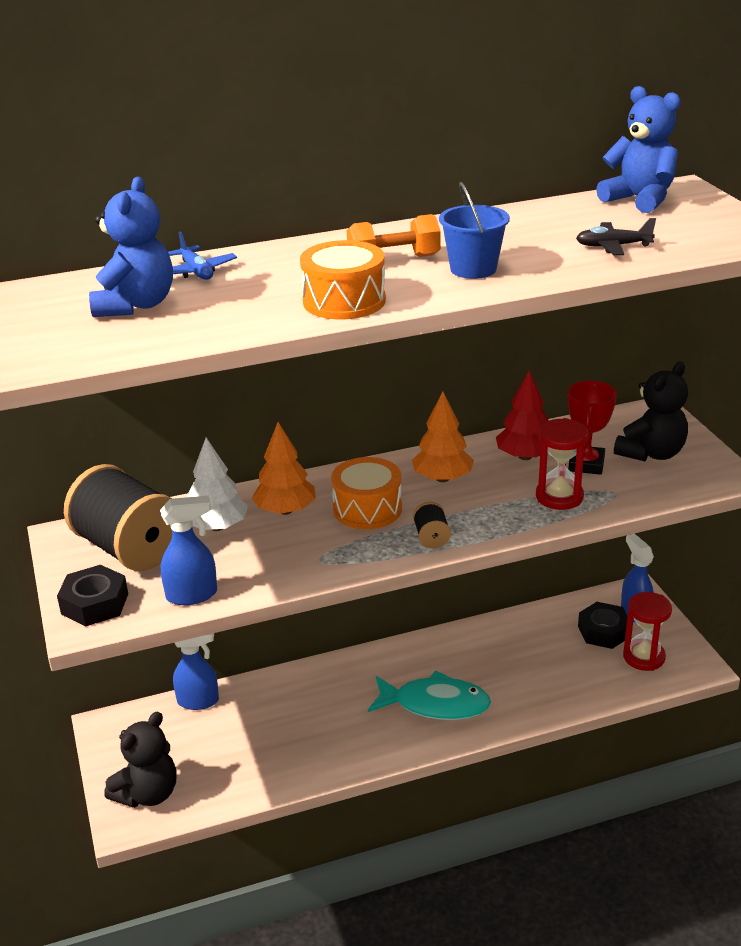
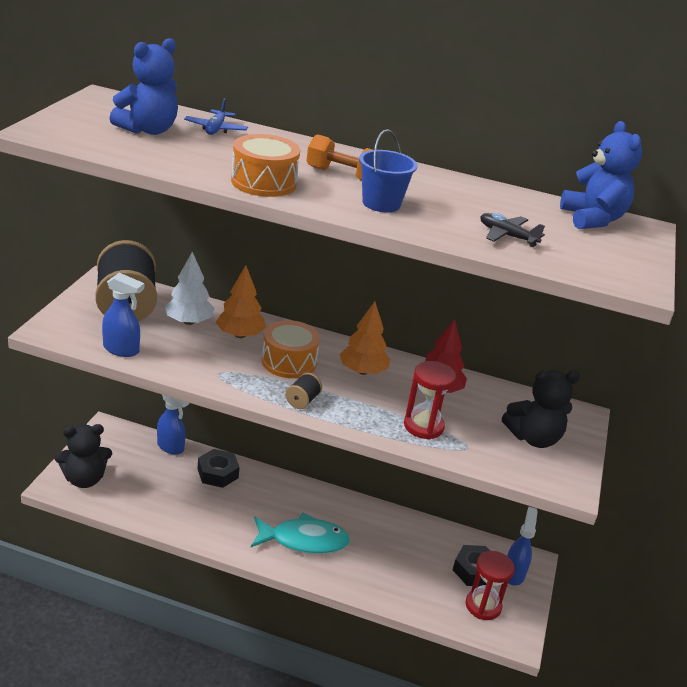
camera: 30 degrees right, 0 degrees up
black nut [57,565,128,626] -> black nut moved to [198,449,240,488]
turquoise fish [368,671,491,720] -> turquoise fish turned 45 degrees counterclockwise [251,513,350,554]
red trophy [568,381,617,475] -> none

